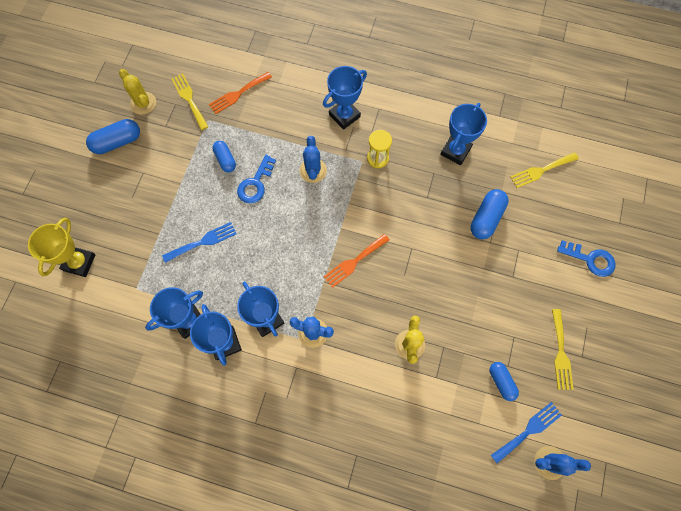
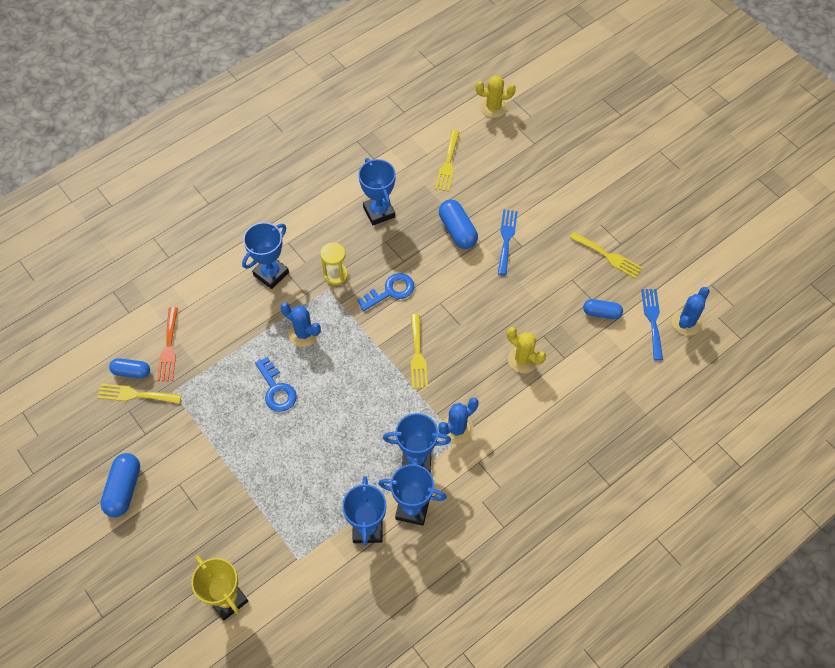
camera: 55 degrees left, 10 degrees down
yellow cactus [119,69,156,115] -> yellow cactus moved to [476,75,516,118]
blue fork [162,222,236,263] -> blue fork moved to [498,209,518,275]
blue capsule [212,141,236,172] -> blue capsule moved to [109,358,150,378]
blue trophy [323,66,367,130] -> blue trophy turned 45 degrees clockwise [242,222,289,289]
orange fork [324,234,389,288] -> yellow fork [411,314,428,389]
blue key [557,240,615,277] -> blue key moved to [357,273,414,311]

